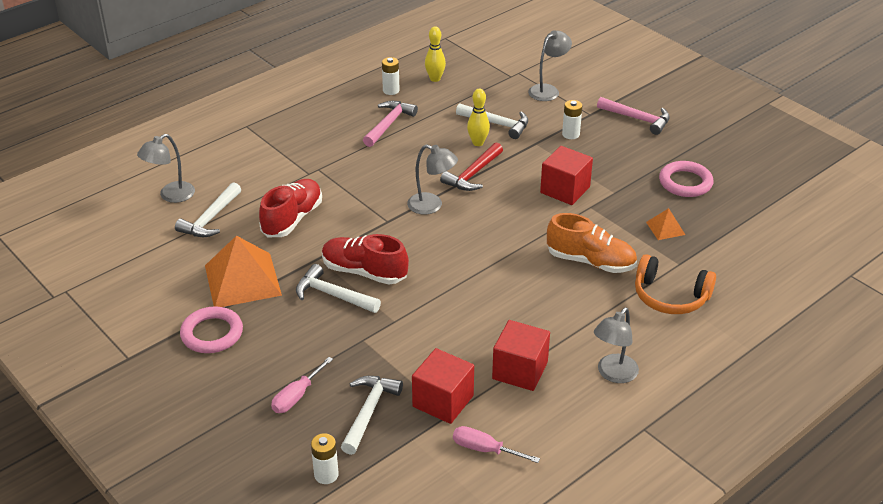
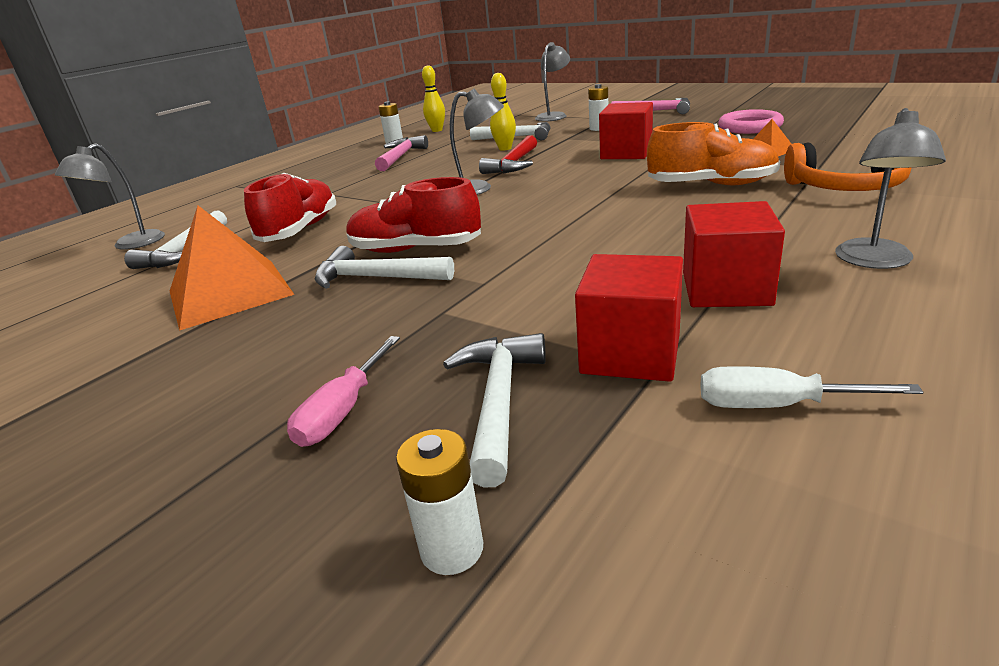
camera: 10 degrees left, 10 degrees down
pink ring [180,306,243,353] -> none
pink screwdriver [453,426,540,463] -> white screwdriver [700,366,923,408]

